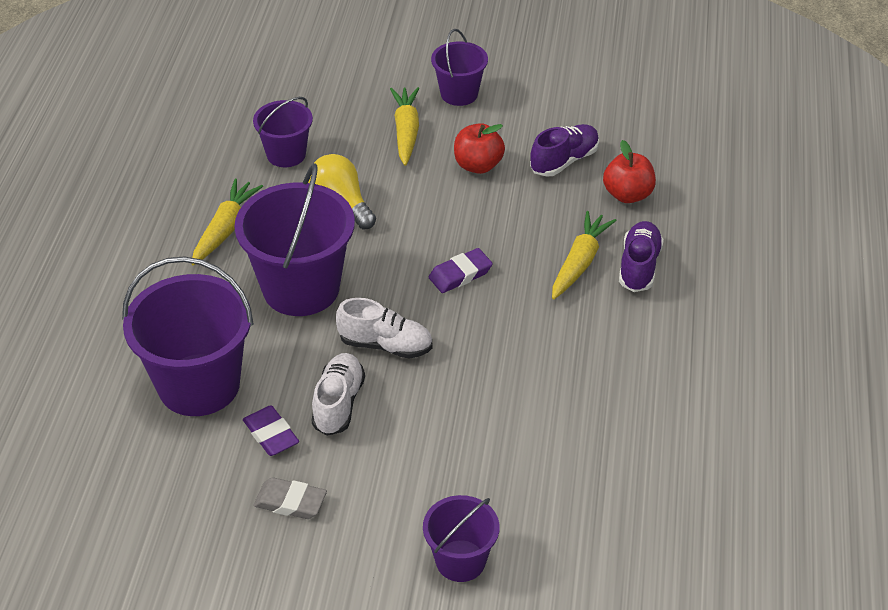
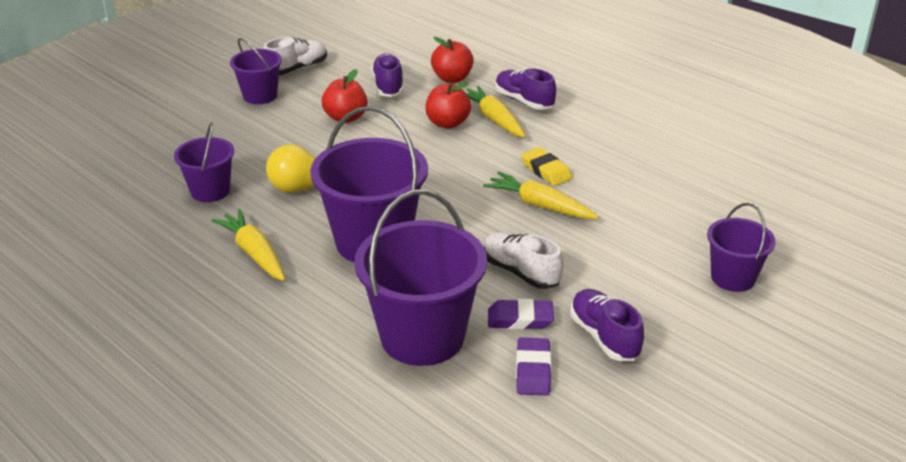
camera: 55 degrees left, 10 degrees down
grey eraser [253,477,327,519] -> purple shoe [570,289,644,361]
white shoe [336,298,433,358] -> white shoe moved to [263,37,327,75]
yellow carrot [390,87,419,166] -> yellow carrot moved to [483,171,599,219]
purple eraser [429,248,493,293] -> purple eraser moved to [516,337,551,395]
none -> red apple [425,82,471,129]
none -> yellow eraser [521,147,572,186]

